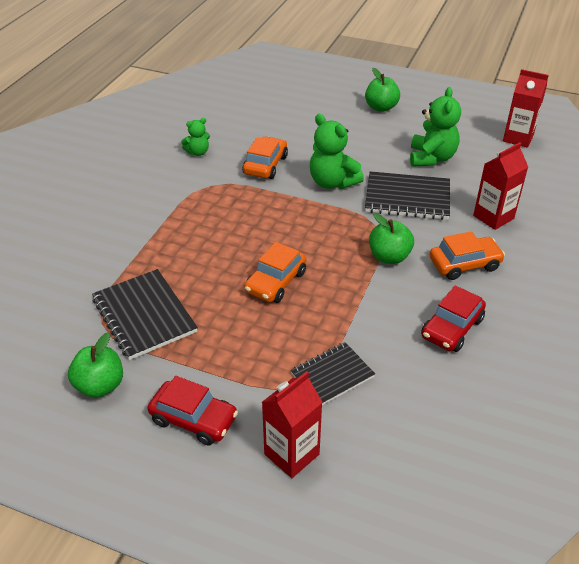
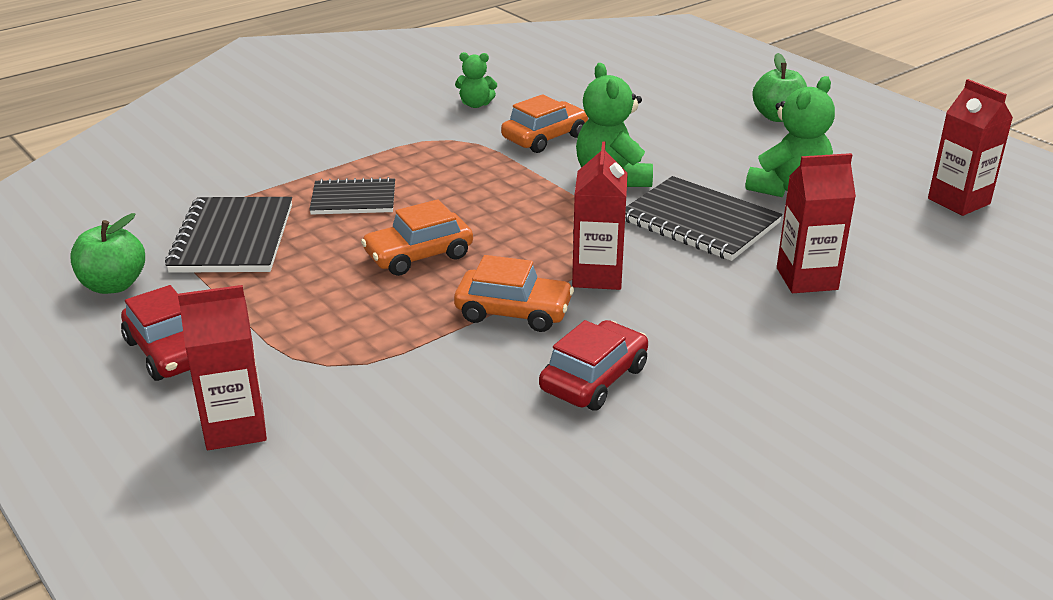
camera: 30 degrees right, 10 degrees down
black notebook [291,342,375,405] -> black notebook moved to [309,177,395,215]
green apple [369,213,414,264] -> red carton [572,141,628,290]
red car [421,285,486,352] -> red car turned 150 degrees clockwise [539,320,648,410]
orange car [430,231,505,280] -> orange car moved to [454,255,574,332]

